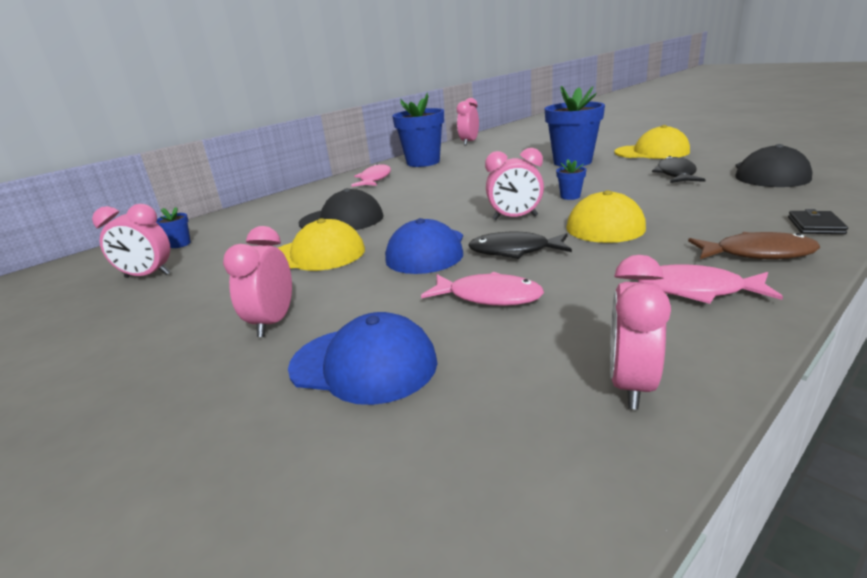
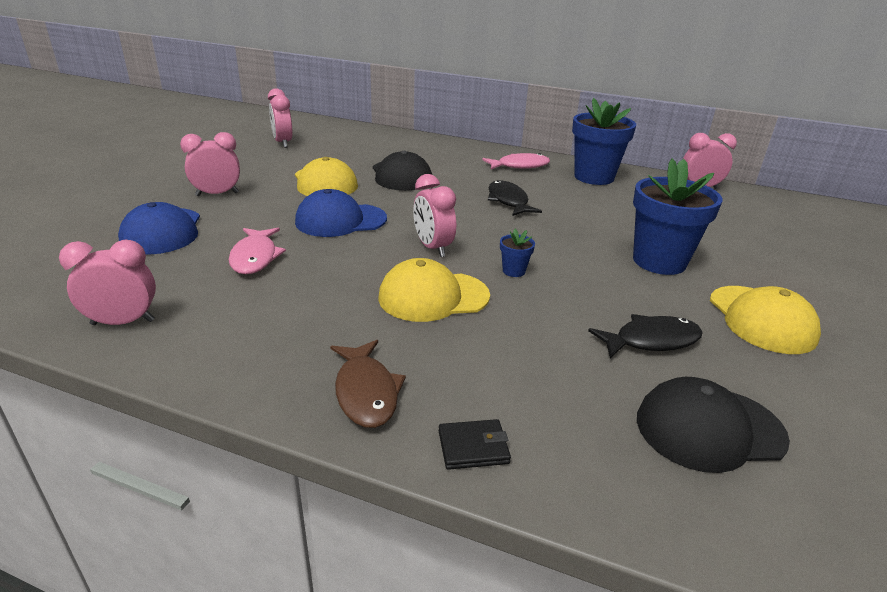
camera: 60 degrees right, 5 degrees up
blue flower pot [156,207,191,248] -> none
black fish [468,232,572,259] -> black fish moved to [488,180,542,216]
pink fish [638,265,783,304] -> none

